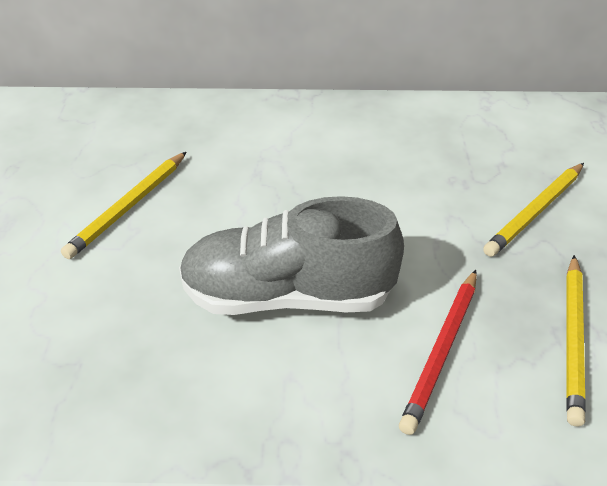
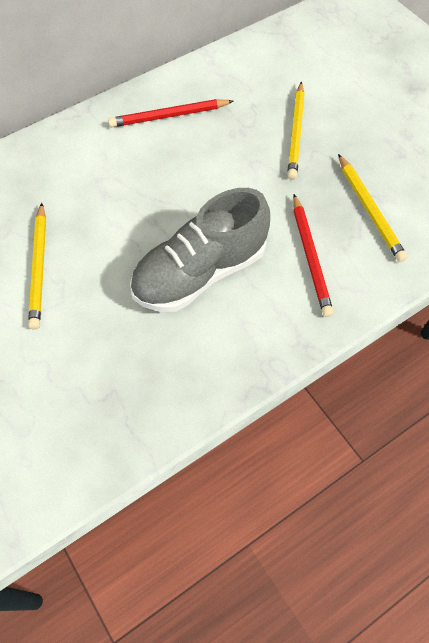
camera: 35 degrees left, 20 degrees up
none -> red pencil [108,99,233,127]

